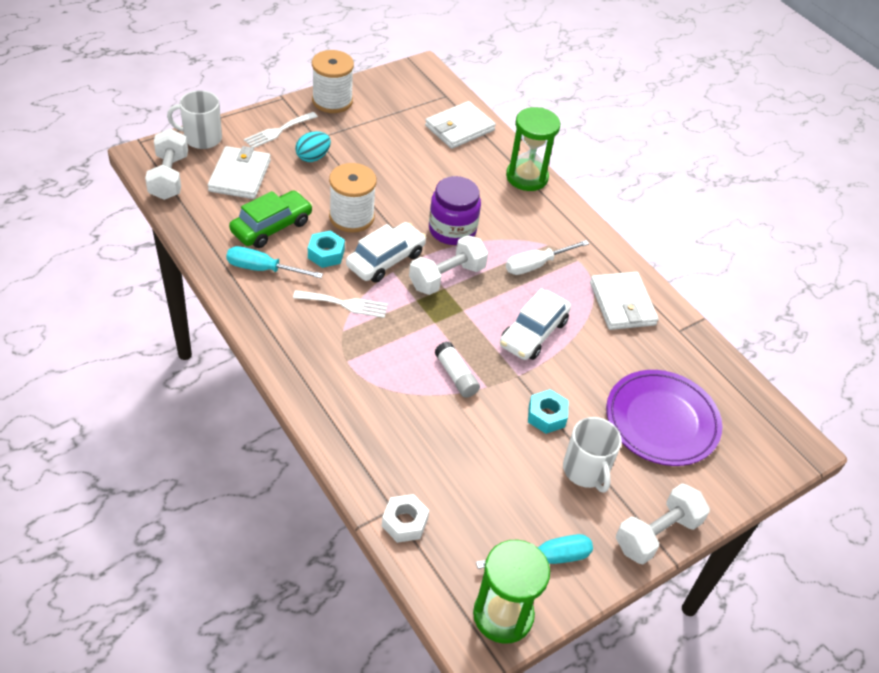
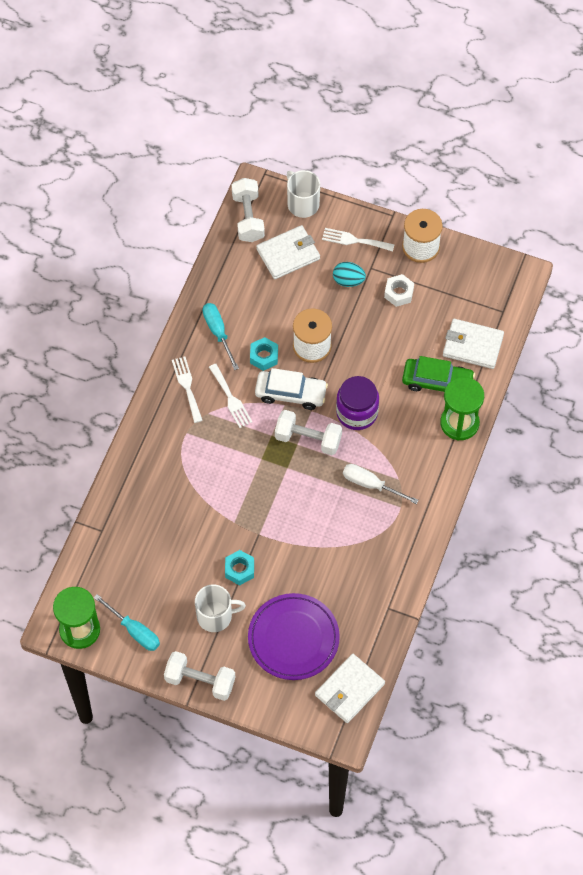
camera: 60 degrees right, 15 degrees up
white dumbbell [145,129,188,200] -> white dumbbell turned 60 degrees counterclockwise [232,178,265,242]
green car [229,190,313,248] -> green car moved to [402,356,475,392]
white nut [382,494,429,543] -> white nut moved to [384,274,414,307]
white glue stick [434,342,480,398] -> none
white car [500,288,571,360] -> none
white mug [563,417,622,492] -> white mug turned 135 degrees counterclockwise [195,584,246,632]
white wallet [590,272,659,330] -> white wallet moved to [315,654,385,723]
none -> white fork [172,356,203,423]

